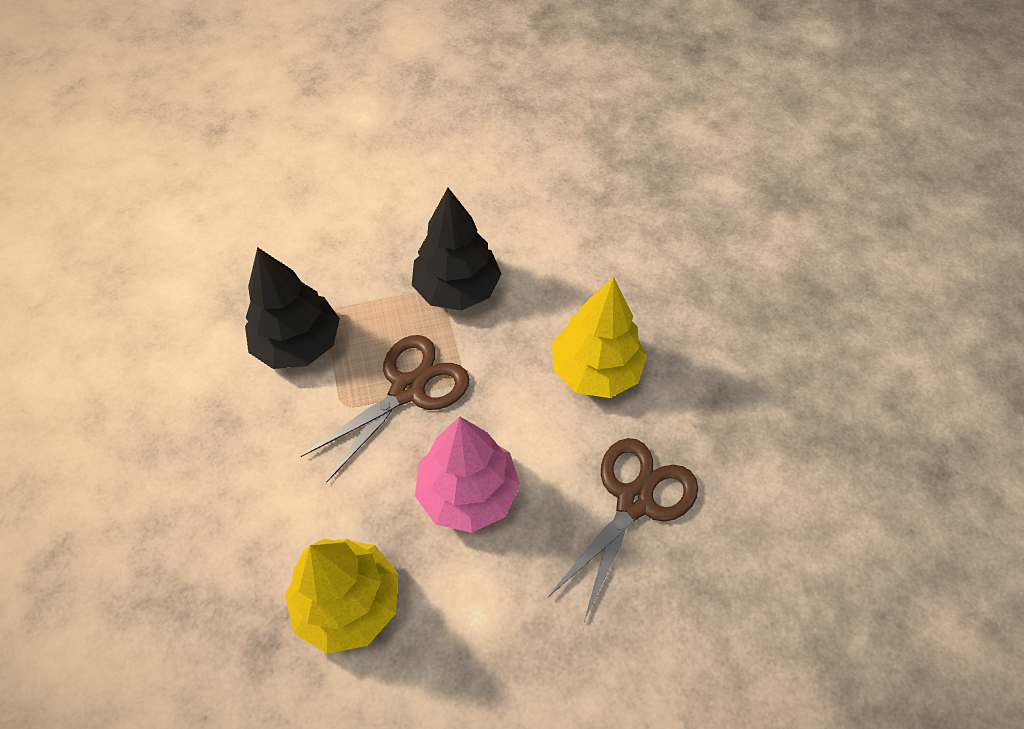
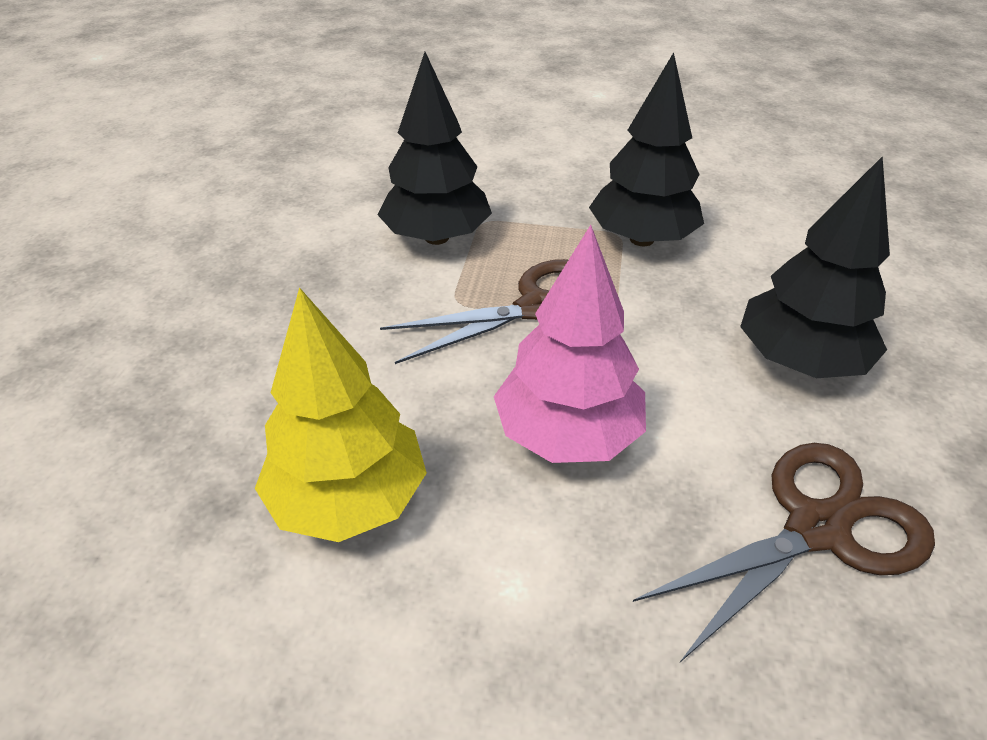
camera: 25 degrees right, 15 degrees down
yellow tree [552,277,647,398] -> black tree [740,156,890,378]

